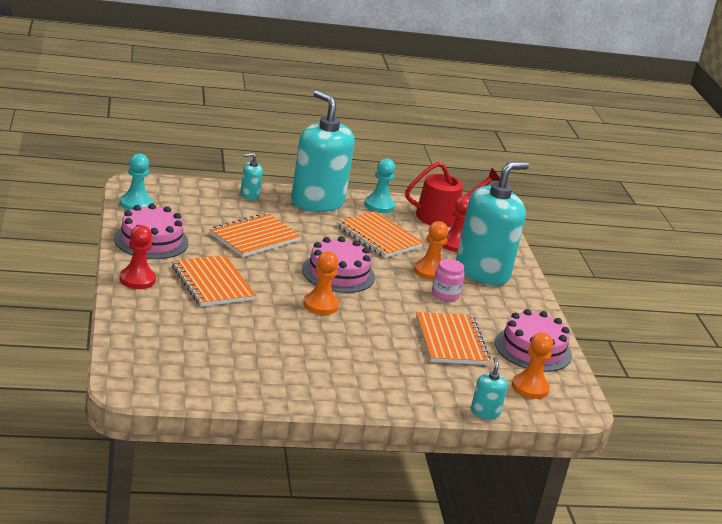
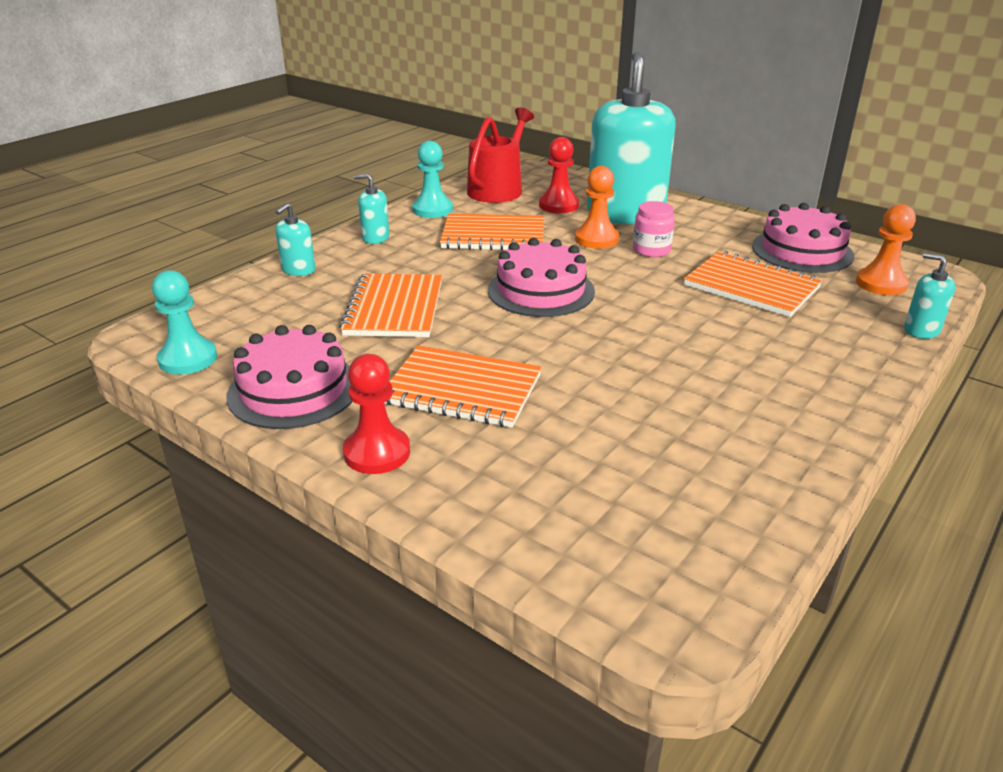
camera: 40 degrees left, 5 degrees up
turquoise soap dispenser [291,90,355,212] -> turquoise soap dispenser [354,174,390,244], size x0.41
orange pawn [303,251,339,315] -> none

